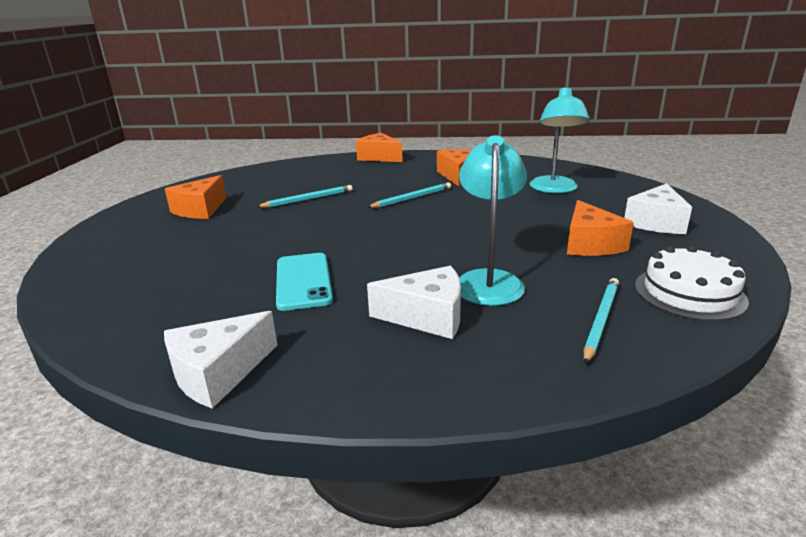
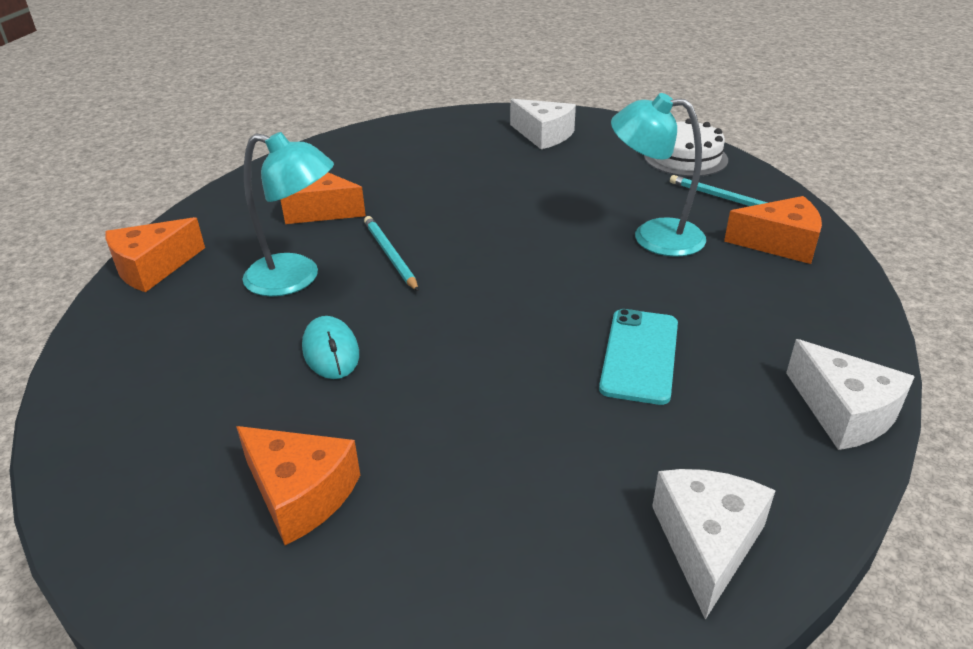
camera: 80 degrees left, 10 degrees up
turquoise pencil [256,185,353,207] -> turquoise mouse [302,316,359,379]
turquoise phone [276,253,333,311] -> turquoise phone turned 75 degrees counterclockwise [599,309,678,405]
white cheese [367,266,461,339] -> white cheese moved to [652,469,776,620]
turquoise lamp [530,87,590,193] -> turquoise lamp moved to [243,132,334,297]
orange cheese [567,200,634,256] -> orange cheese moved to [724,196,822,264]

